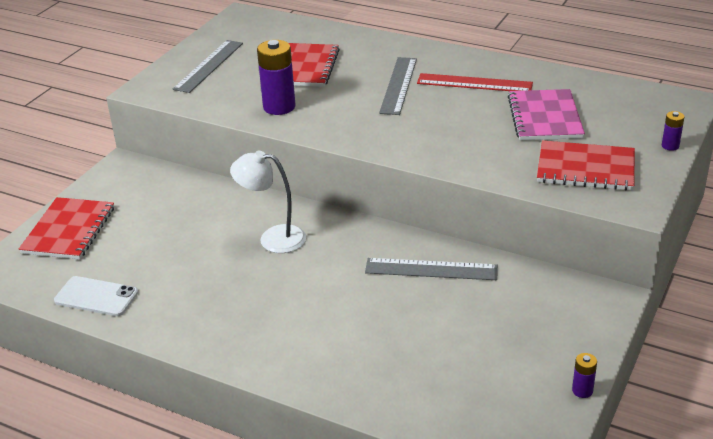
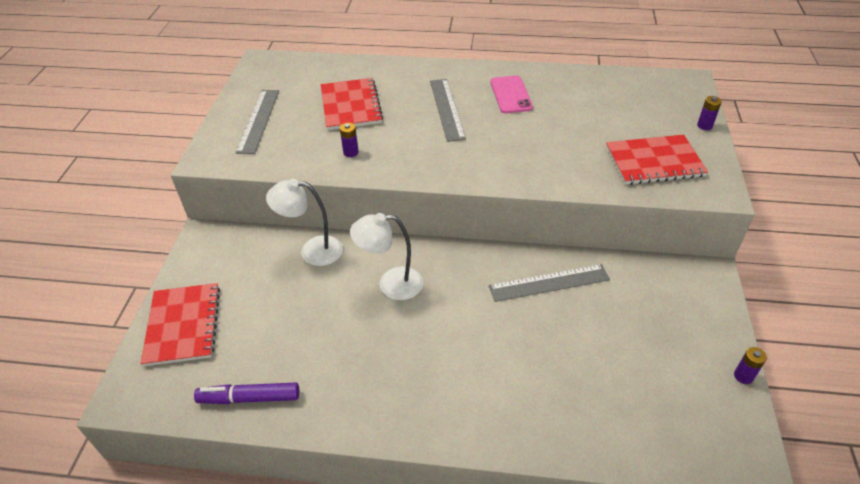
camera: 20 degrees left, 10 degrees up
white phone [54,276,138,316] -> purple marker [194,382,299,404]
purple battery [257,40,295,115] -> purple battery [340,123,359,157], size x0.49
red ruler [417,73,533,91] -> pink phone [490,76,533,113]
pink notebook [508,89,585,140] -> none
none -> white lamp [266,179,343,266]

